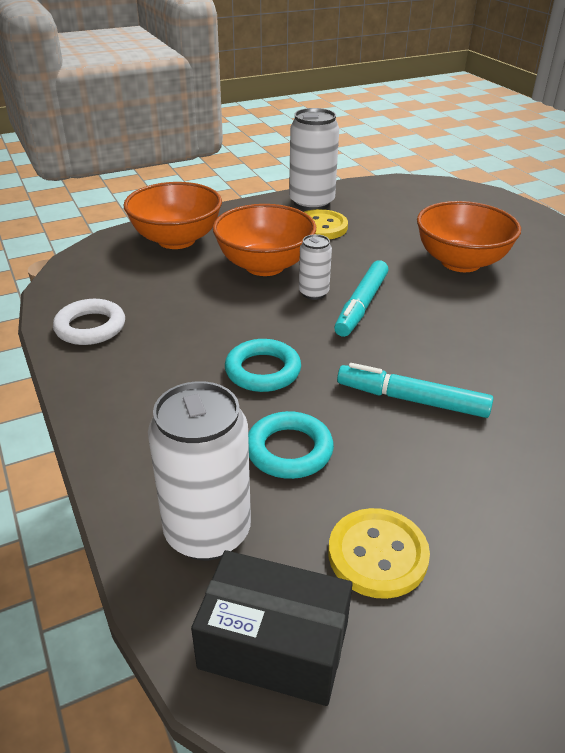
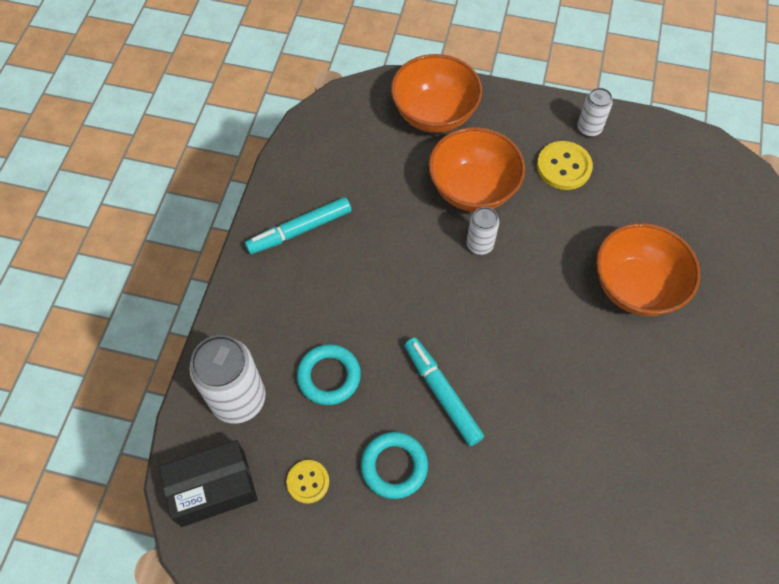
camera: 40 degrees right, 25 degrees up
white ring [53,299,125,345] -> none
black box [191,550,353,706] -> black box turned 75 degrees counterclockwise [159,440,258,527]
turquoise ring [225,339,301,392] -> turquoise ring moved to [361,432,428,499]
white can [289,108,339,211] -> white can [577,88,613,137], size x0.54
yellow button [328,508,430,599] -> yellow button [286,460,329,504], size x0.64
turquoise marker [334,260,388,337] -> turquoise marker moved to [245,197,351,254]

